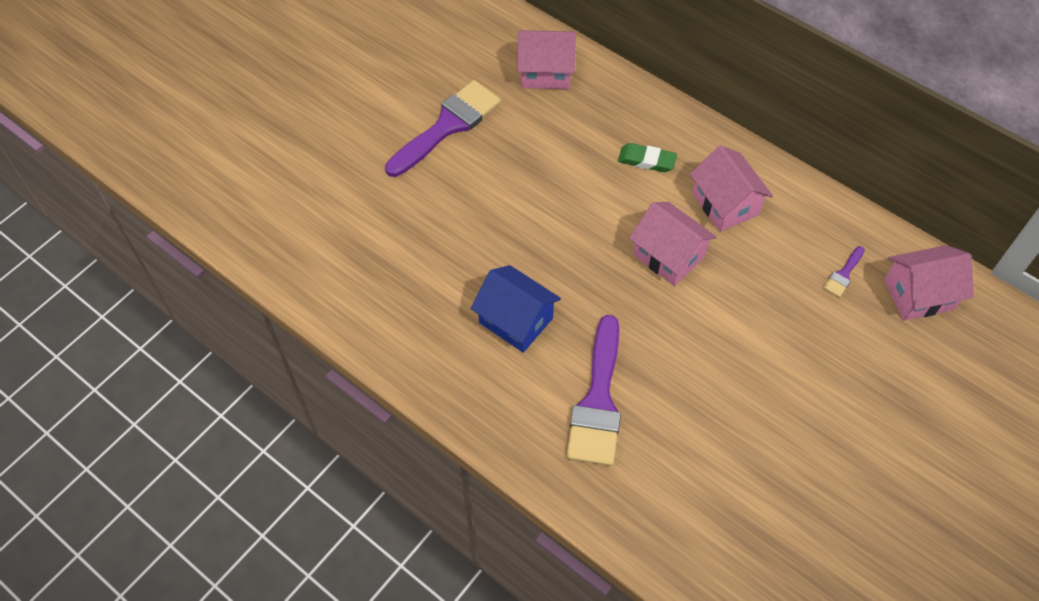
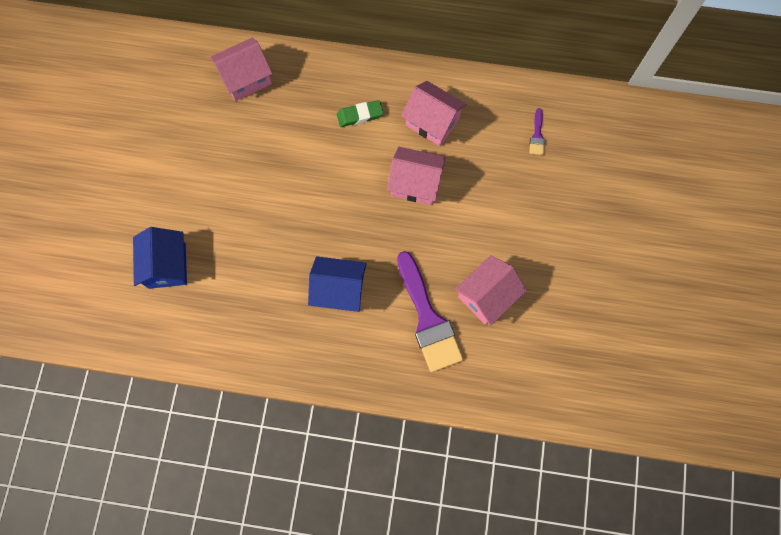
camera: 30 degrees left, 15 degrees up
purple brush [385,80,501,177] -> none
pink house [884,245,974,320] -> pink house moved to [455,255,527,326]
none -> blue house [133,227,187,289]

